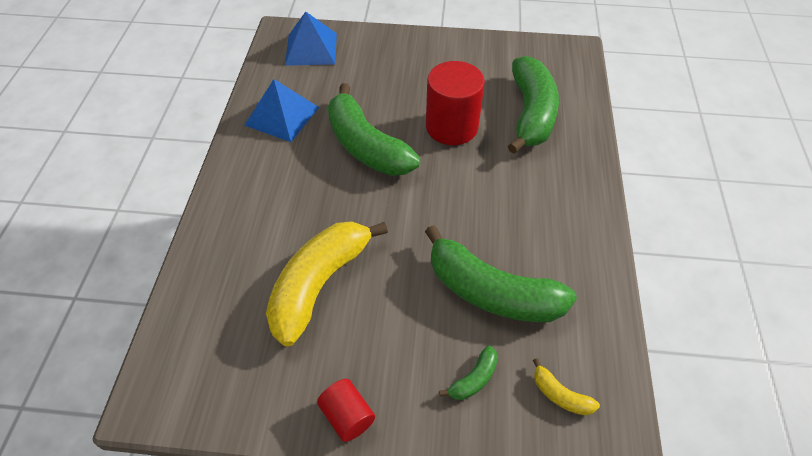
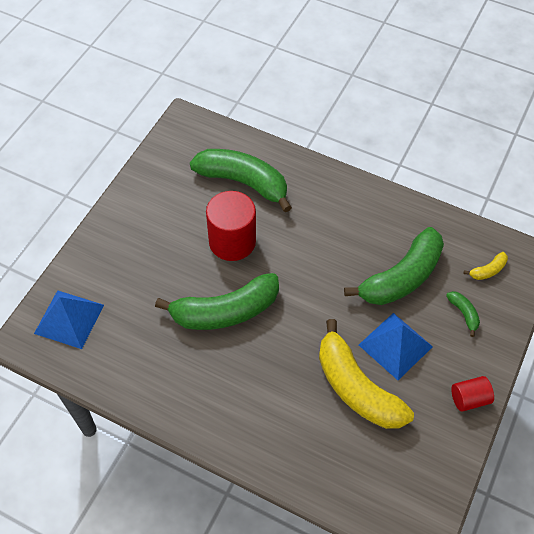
camera: 70 degrees left, 5 degrees up
blue pyramid [244,79,319,142] -> blue pyramid moved to [359,313,433,380]

